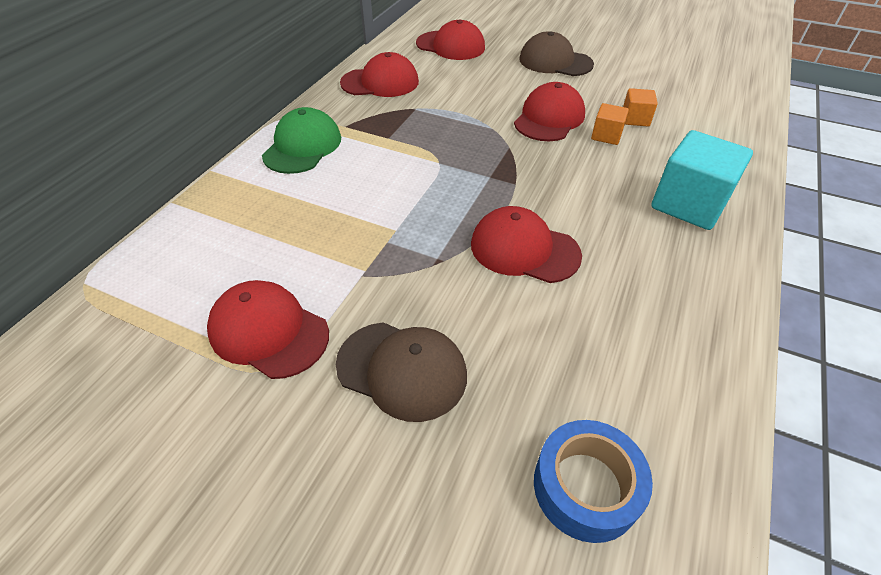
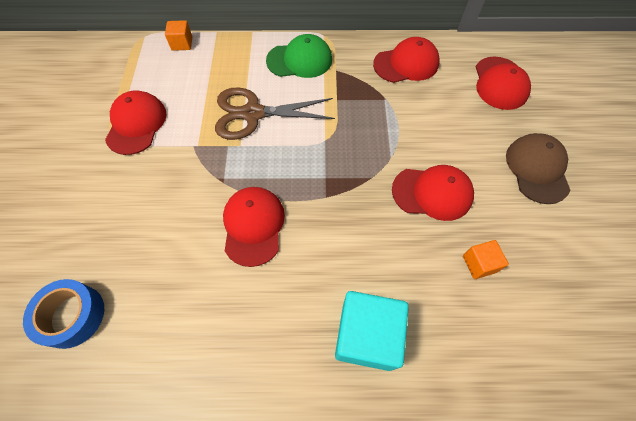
camera: 65 degrees right, 15 degrees up
brown cap [336,322,467,422] -> none
red cap [340,52,419,97] -> red cap turned 75 degrees counterclockwise [373,37,439,83]
orange cube [591,103,629,145] -> orange cube moved to [165,20,192,51]
none -> brown scissors [215,87,335,140]

